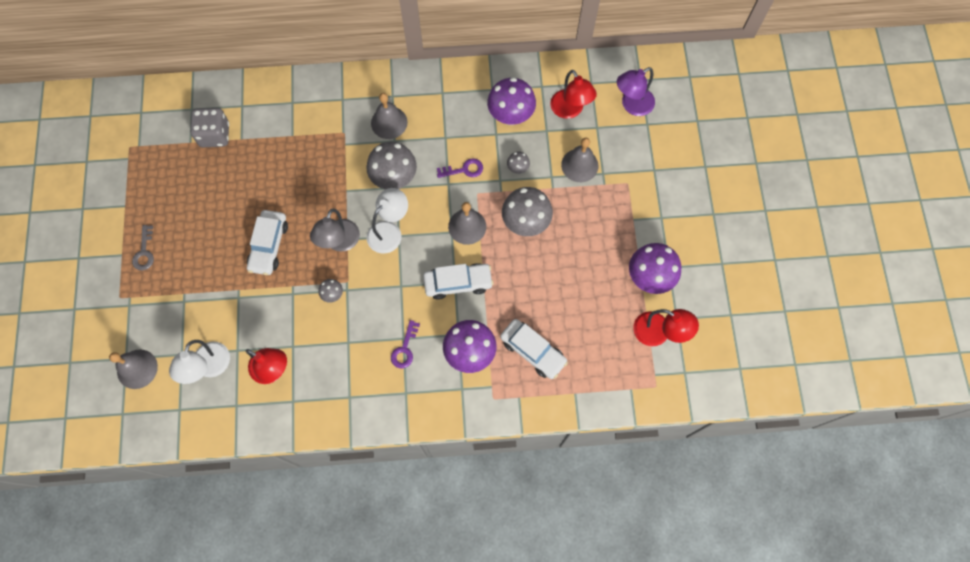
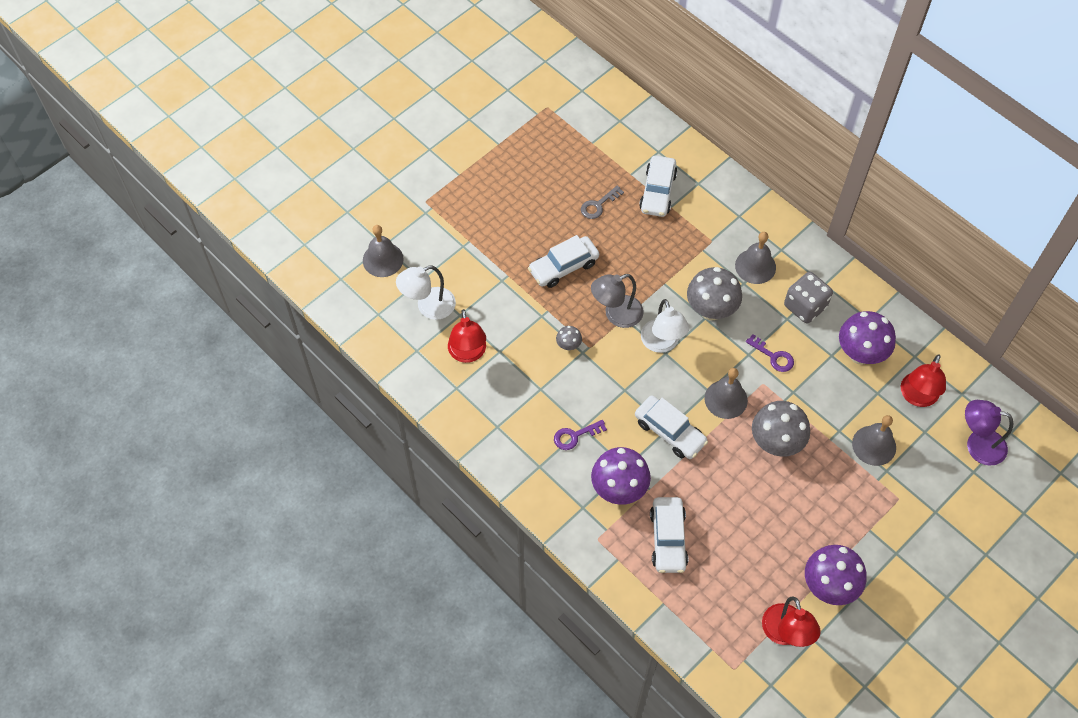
camera: 50 degrees right, 10 degrees down
grey key [132,225,154,270] -> grey key moved to [581,185,624,219]
grey dice [190,108,229,147] -> grey dice moved to [784,272,833,323]
white lamp [367,188,408,254] -> white lamp turned 75 degrees clockwise [641,299,689,353]
grey mushroom [507,151,530,174] -> none
none -> white car [639,156,677,217]

